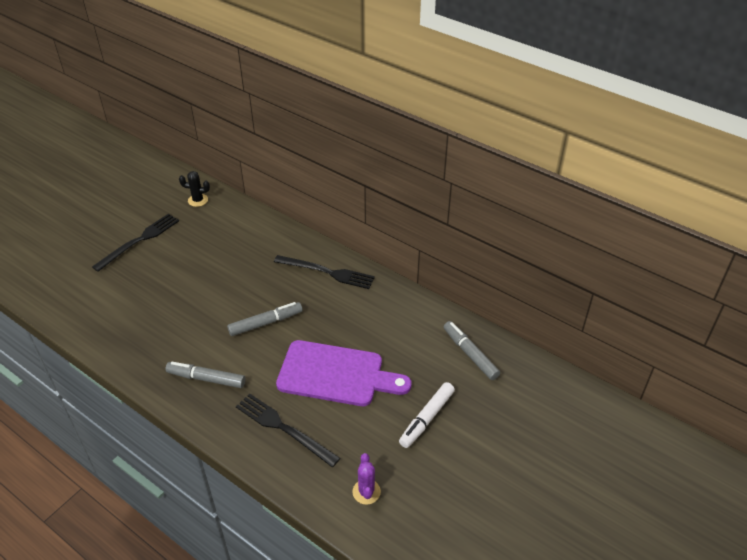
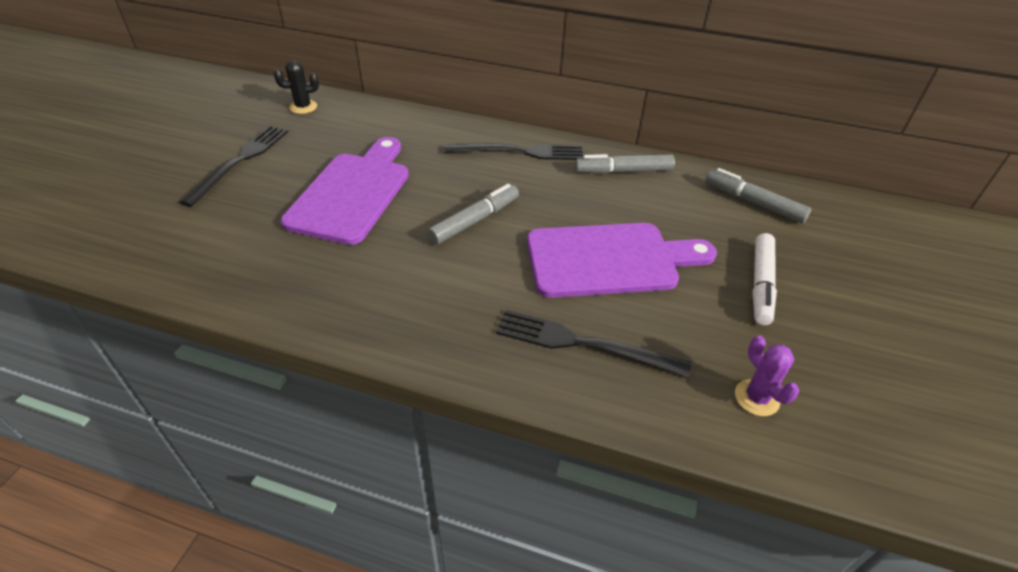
camera: 20 degrees left, 0 degrees up
grey marker [165,362,245,388] -> grey marker moved to [575,154,675,174]
none -> purple cutting board [281,137,409,245]

